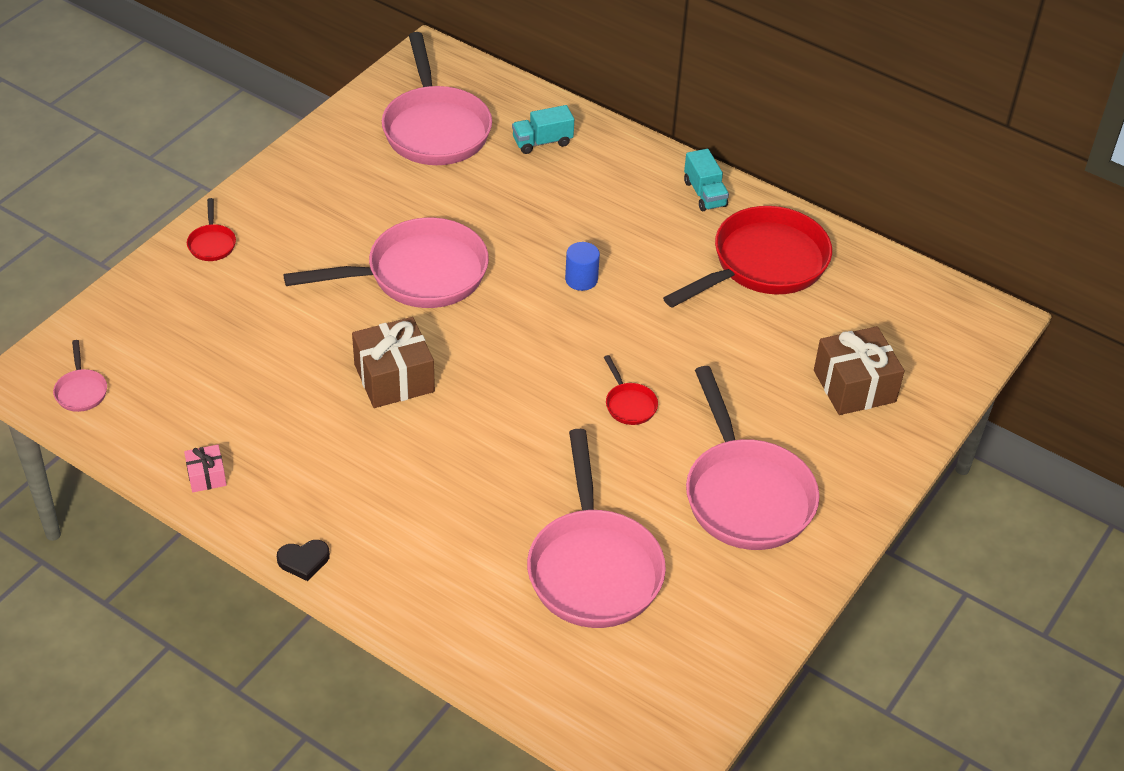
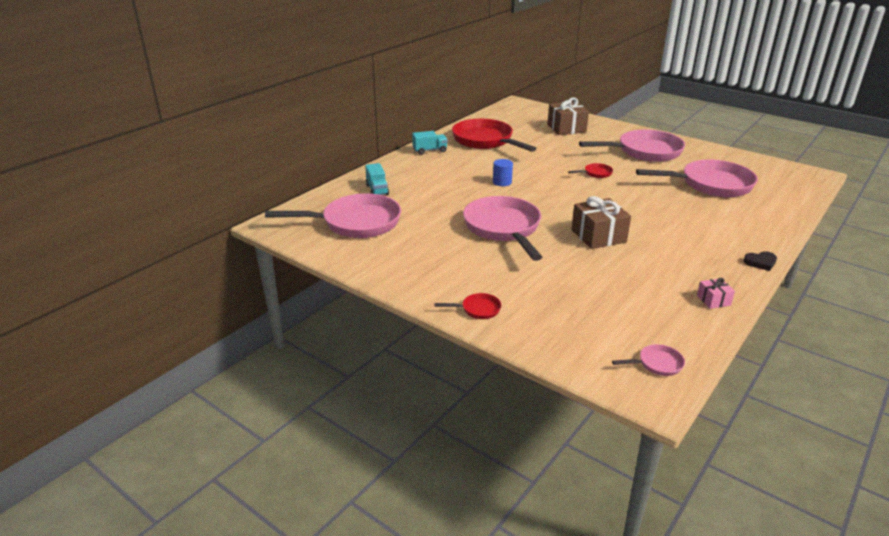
camera: 85 degrees left, 15 degrees down
black heart [277,540,330,581] -> black heart turned 90 degrees clockwise [744,251,777,271]

